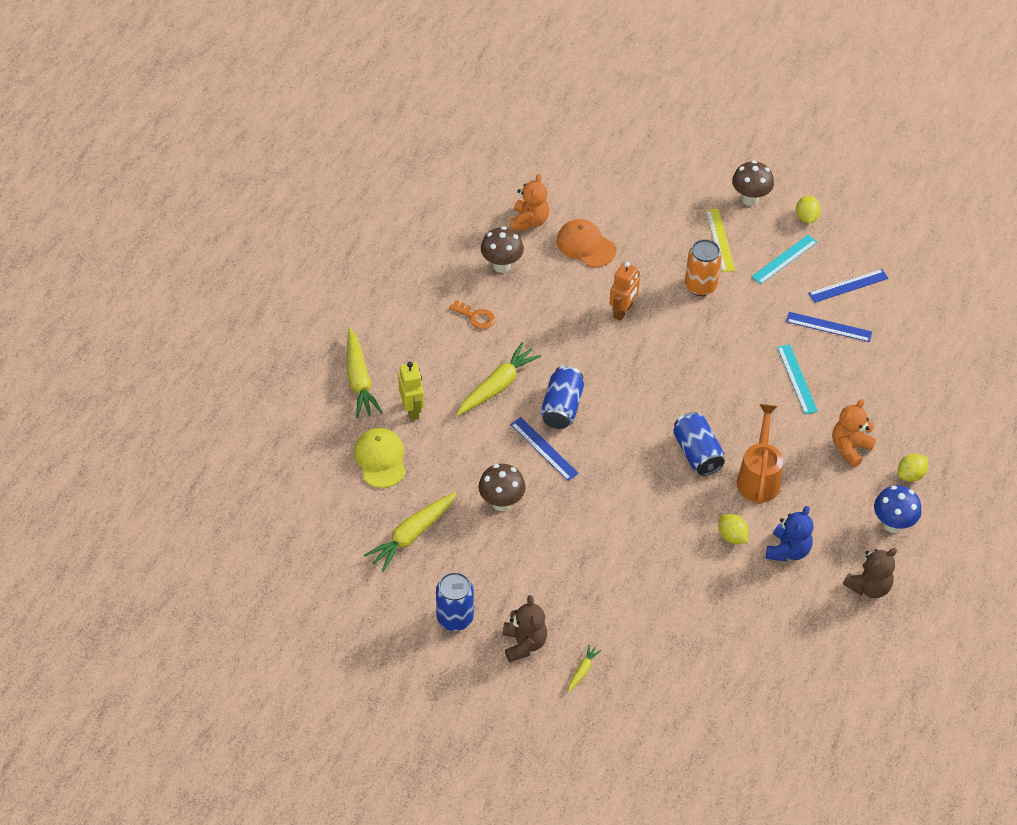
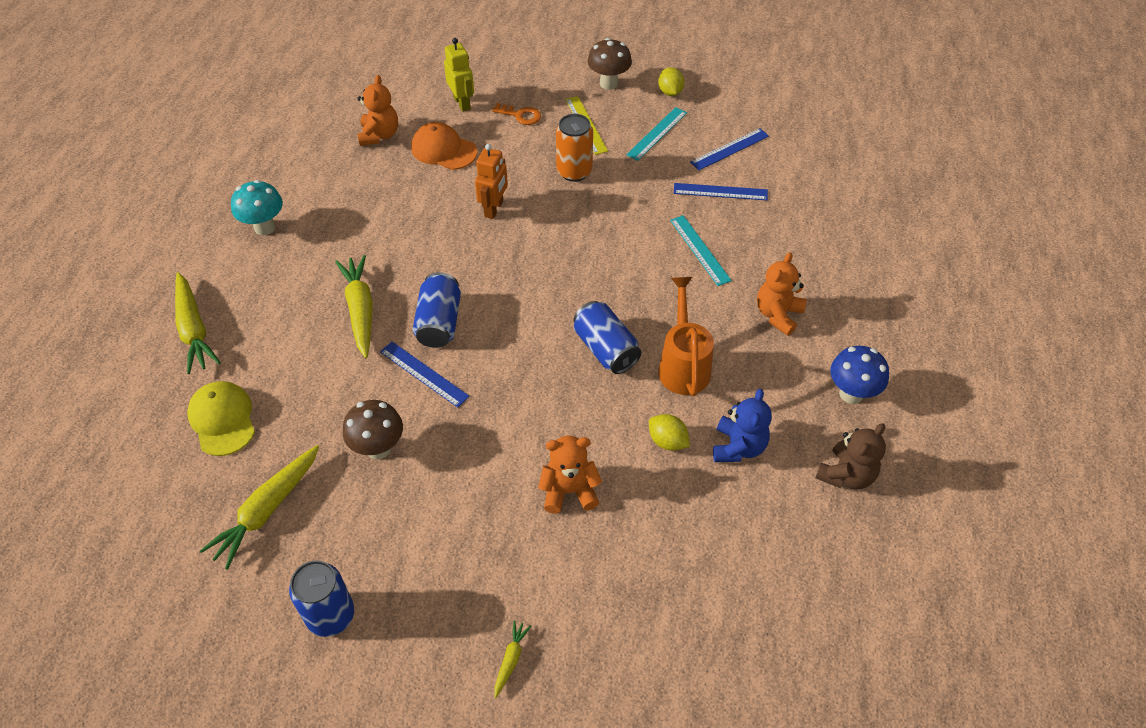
camera: 10 degrees left, 0 degrees up
yellow robot [398,362,424,421] -> yellow robot moved to [444,38,474,112]
orange key [449,300,495,329] -> orange key moved to [492,103,541,125]
yellow carrot [456,342,542,416] -> yellow carrot turned 45 degrees counterclockwise [335,255,373,358]
brown mushroom [481,227,524,273] -> none
brown teddy bear [503,595,547,662] -> none
yellow lemon [898,453,928,482] -> none
none -> turquoise mushroom [231,180,283,235]
none -> orange teddy bear [538,436,602,514]

